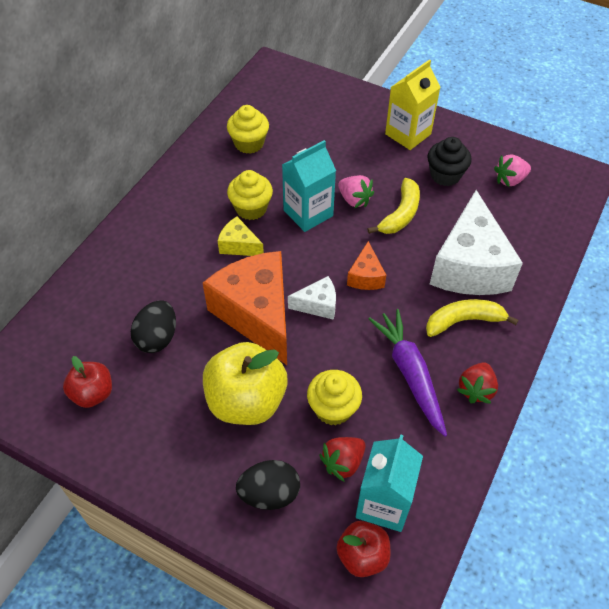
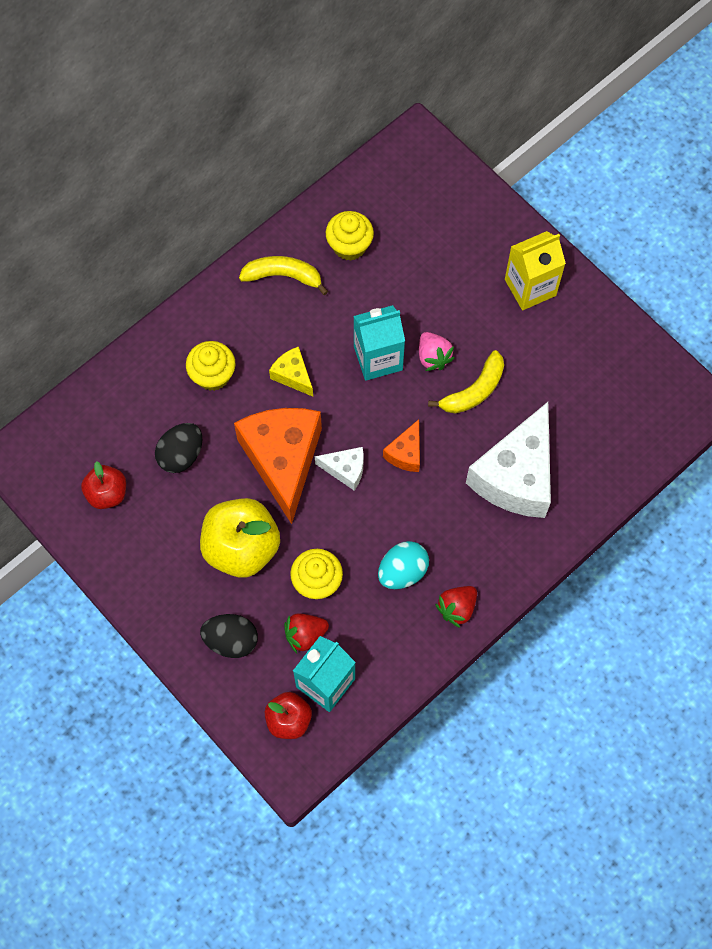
camera: 20 degrees right, 15 degrees up
yellow cupcake [227,170,273,220] -> yellow cupcake moved to [186,341,236,391]
purple carrot [369,309,447,437] -> turquoise egg [378,541,429,589]
yellow banana [426,299,518,337] -> yellow banana moved to [239,256,328,295]
black cupcake [428,137,472,186] -> none
pink strawberry [494,154,531,187] -> none

